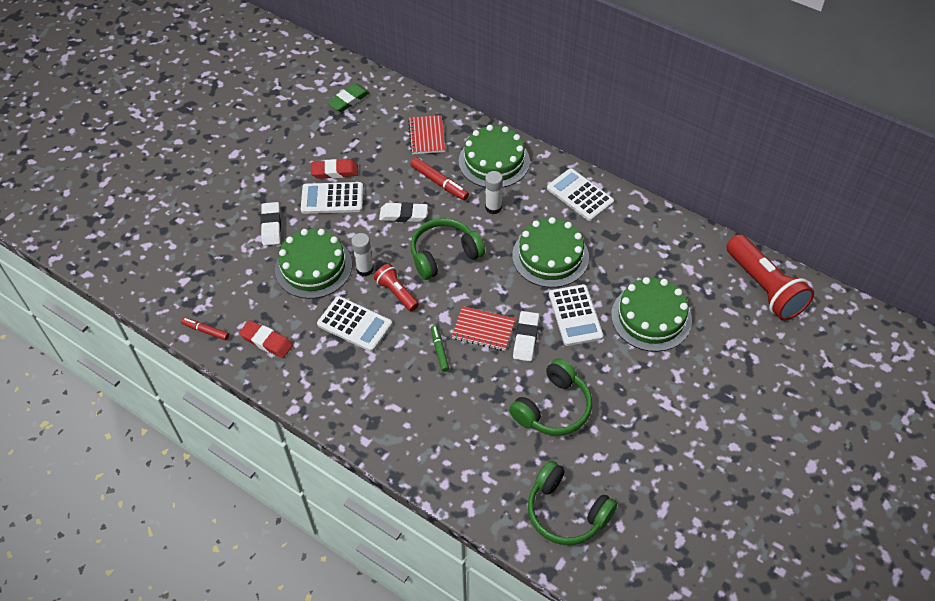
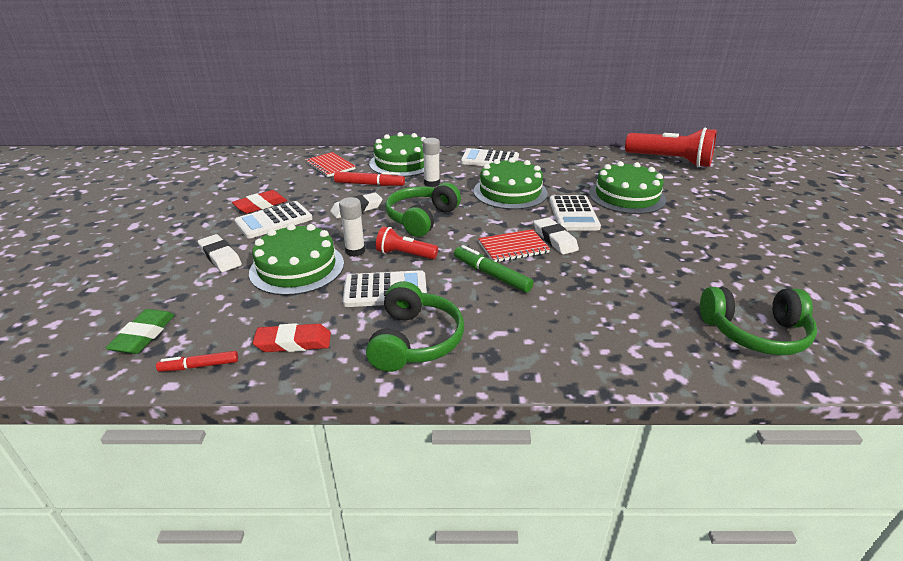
camera: 35 degrees left, 20 degrees down
green eraser [327,84,370,112] -> green eraser moved to [106,309,175,354]
green marker [431,325,449,372] -> green marker [454,245,534,293], size x1.53
green headphones [509,358,592,436] -> green headphones moved to [366,281,464,372]
white calculator [549,284,603,346] -> white calculator turned 45 degrees clockwise [549,195,601,231]

